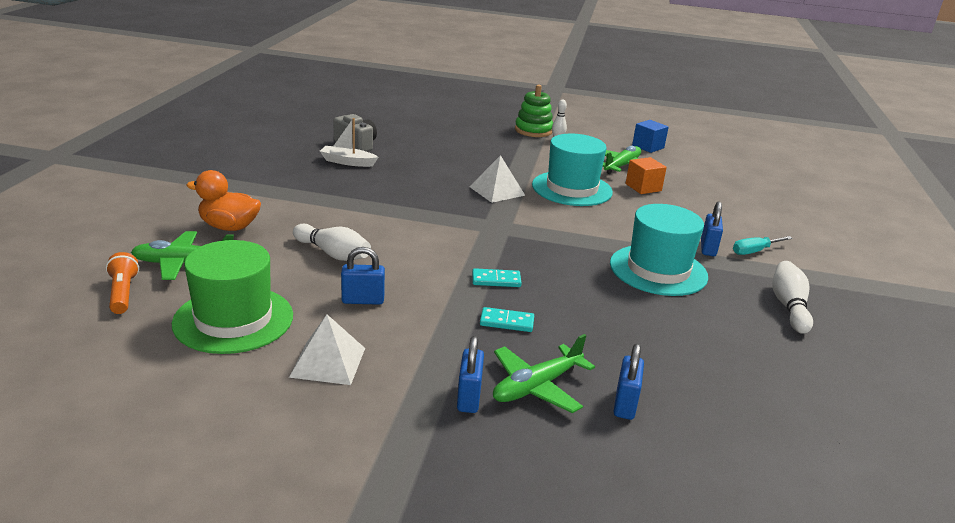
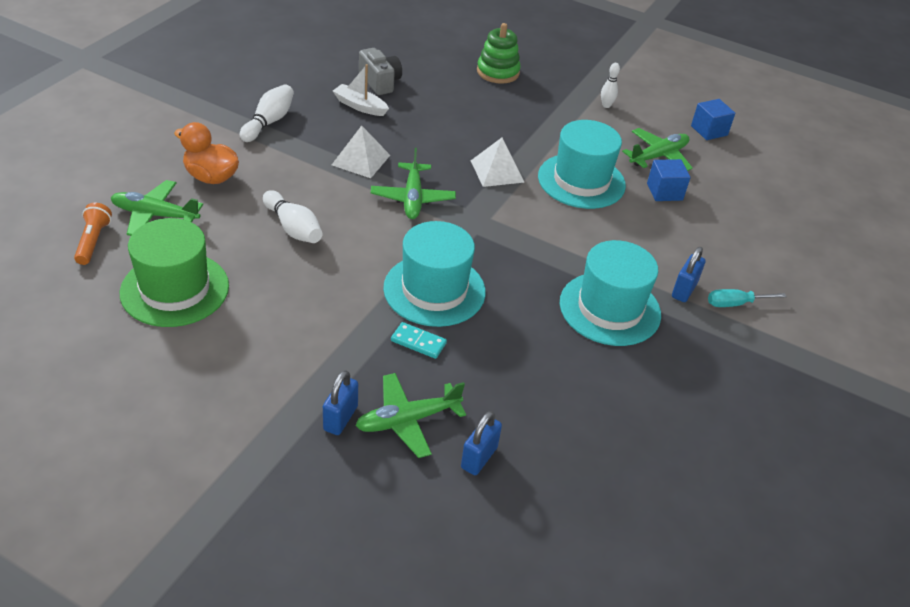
camera: 15 degrees right, 15 degrees up
white pyramid [289,315,365,385] -> white pyramid moved to [332,125,390,178]
blue padlock [341,247,385,305] -> none
turquoise domino [472,268,522,287] -> turquoise hat [383,221,486,327]
green stacking toy [515,85,553,137] -> green stacking toy moved to [477,23,521,84]
orange cube [625,157,667,194] -> blue cube [647,159,691,201]
white bowling pin [772,261,813,334] -> white bowling pin moved to [240,84,294,142]
none -> green plane [371,148,456,219]

